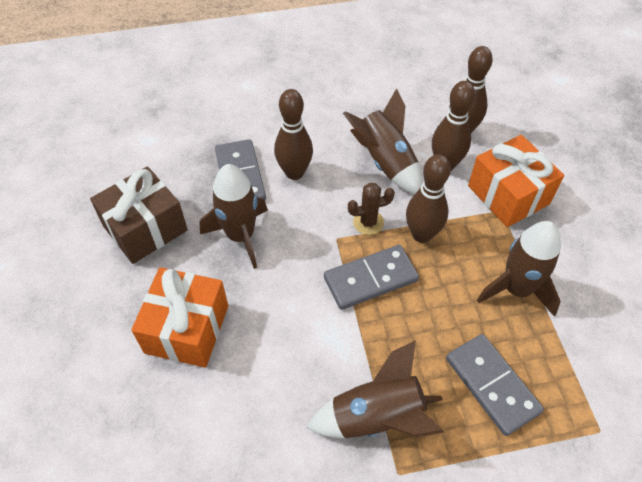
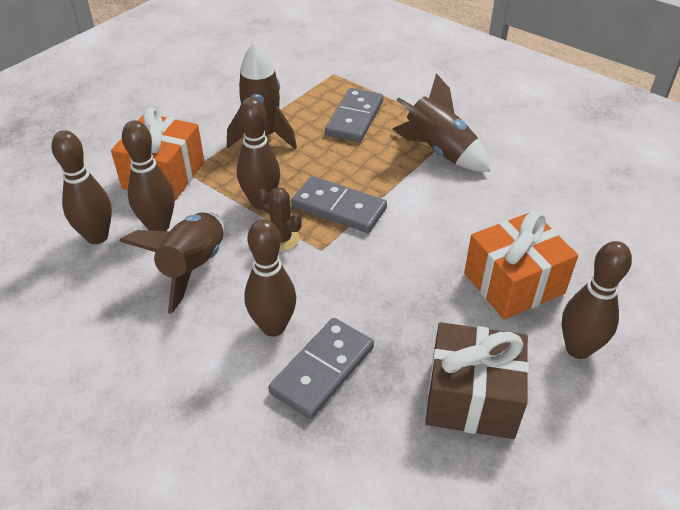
camera: 130 degrees left, 10 degrees down
brown rocket [200,164,268,269] -> none
none -> brown bowling pin [562,241,632,359]

